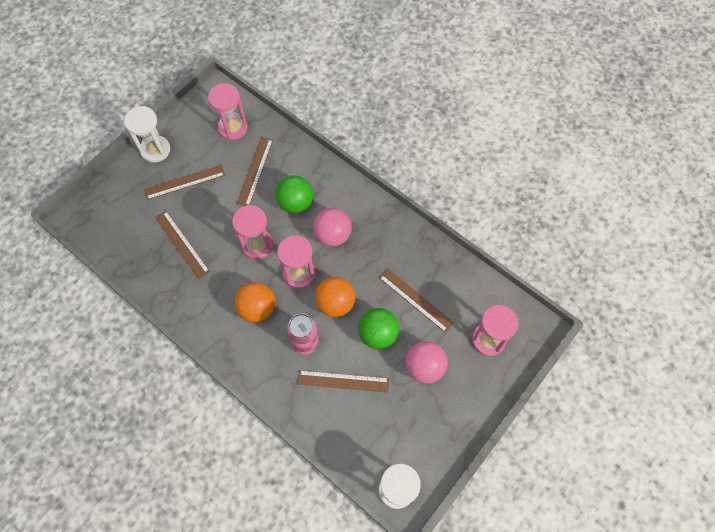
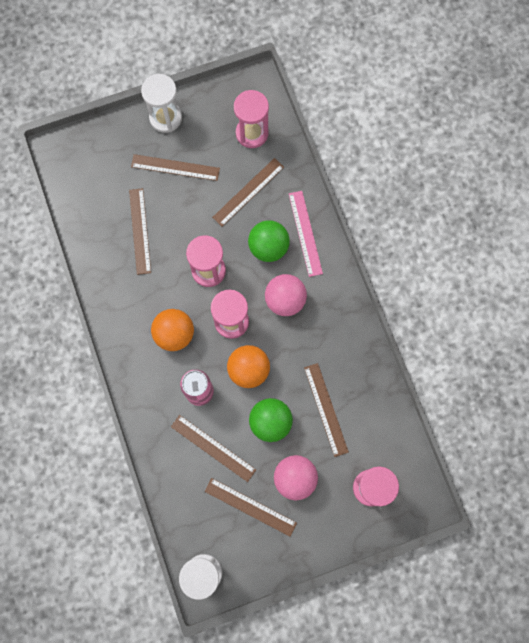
camera: 30 degrees right, 10 degrees up
none -> brown ruler [205,478,297,537]
none -> pink ruler [289,191,323,277]

